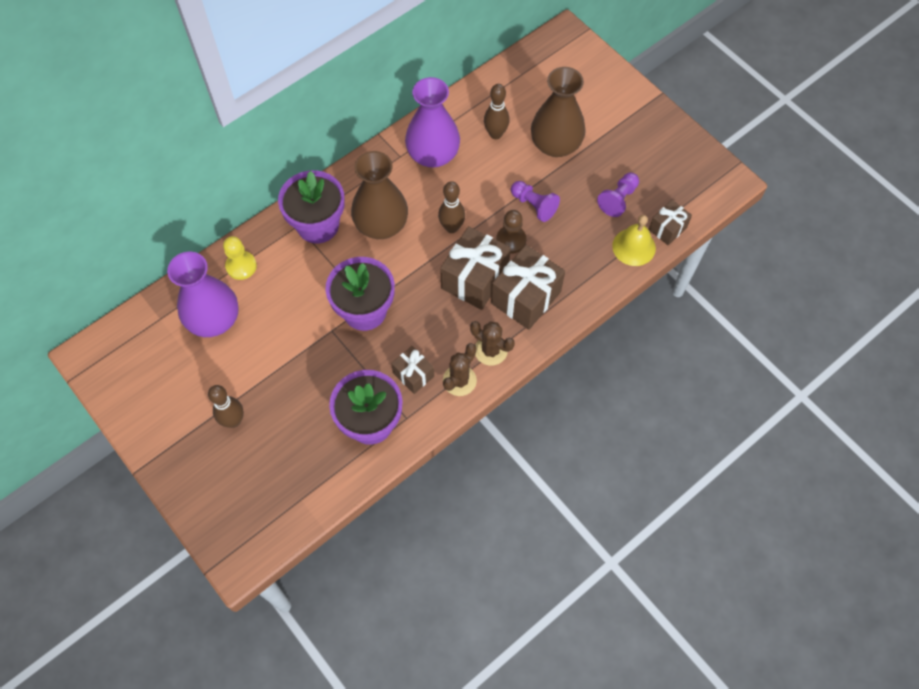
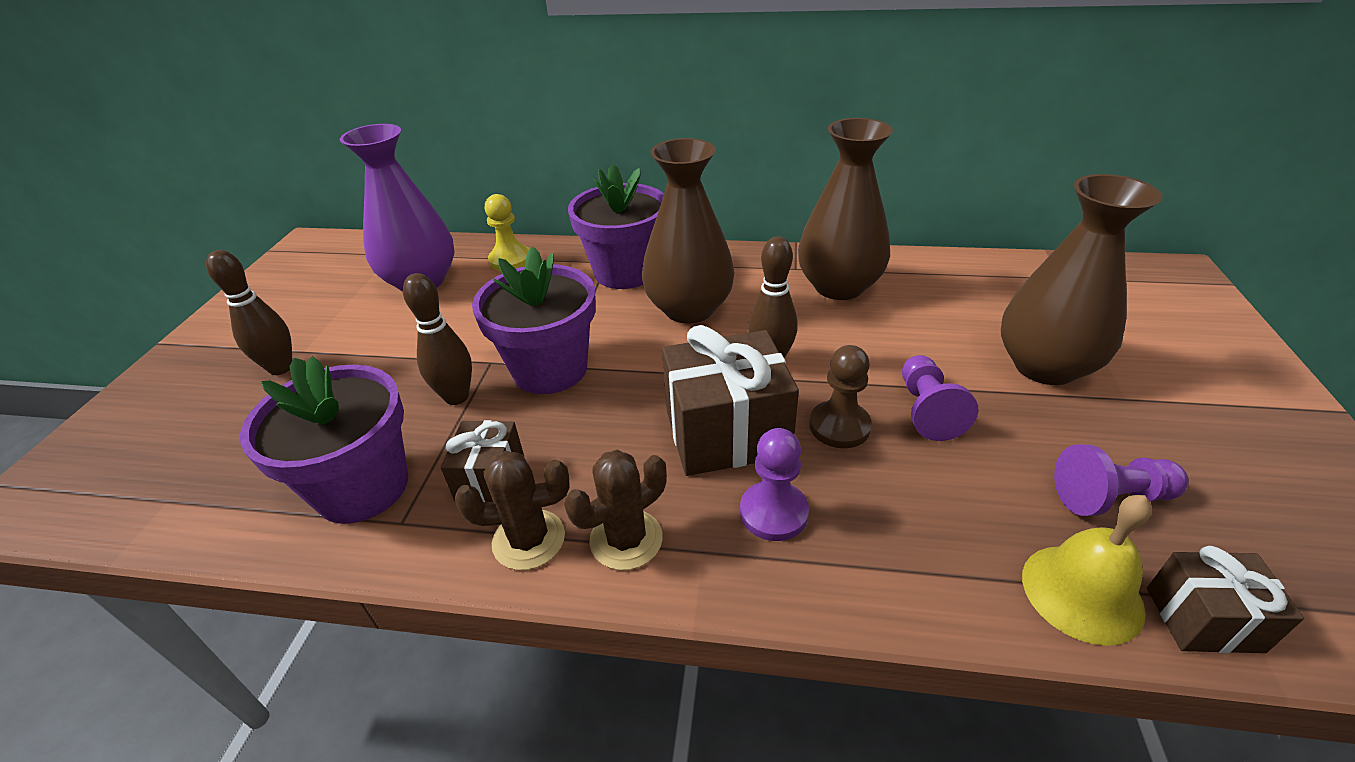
camera: 50 degrees right, 25 degrees down
purple vase [405,77,460,167] -> brown vase [798,118,893,300]
brown cactus [470,321,515,366] -> brown cactus turned 60 degrees clockwise [564,450,667,570]
brown bowling pin [484,84,510,139] -> brown bowling pin moved to [403,273,472,405]
brown gift [491,245,565,330] -> purple pawn [740,428,809,541]

